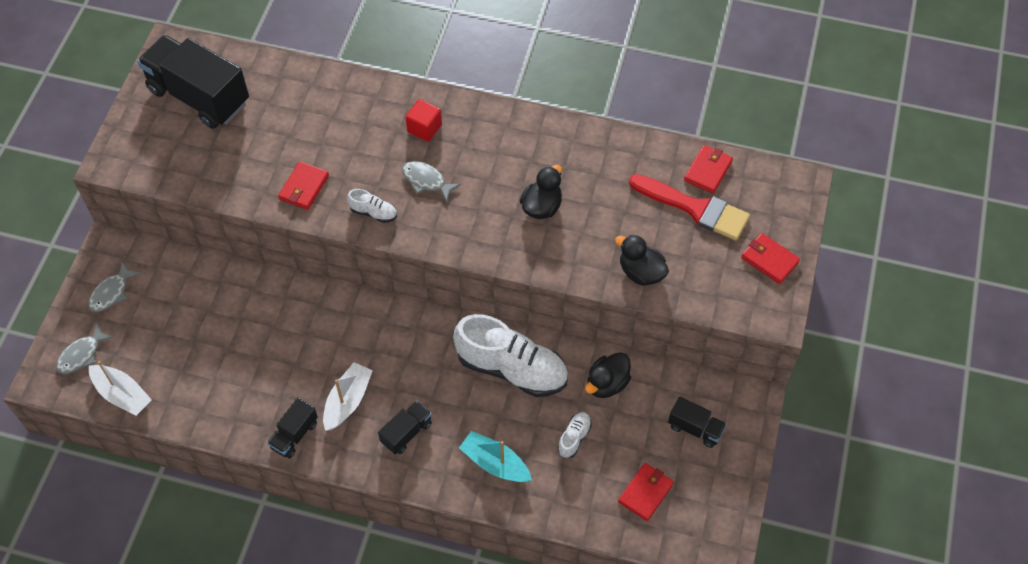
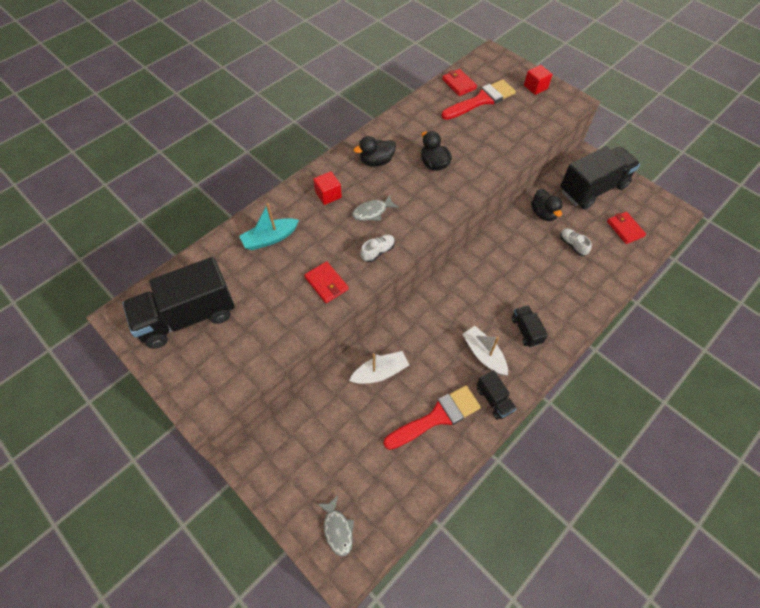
camera: 60 degrees left, 0 degrees up
grey fish [88,262,141,312] -> none
white boat [89,361,152,416] -> white boat moved to [349,351,409,384]
white shoe [453,314,568,397] -> none
turquoise boat [459,431,532,482] -> turquoise boat moved to [239,203,299,250]
black duck [615,234,669,286] -> black duck moved to [354,136,396,167]
black truck [668,396,727,448] -> black truck [560,146,640,209], size x2.12
red wallet [741,233,800,284] -> red cube [524,65,552,95]
none -> red brush [384,385,481,450]

